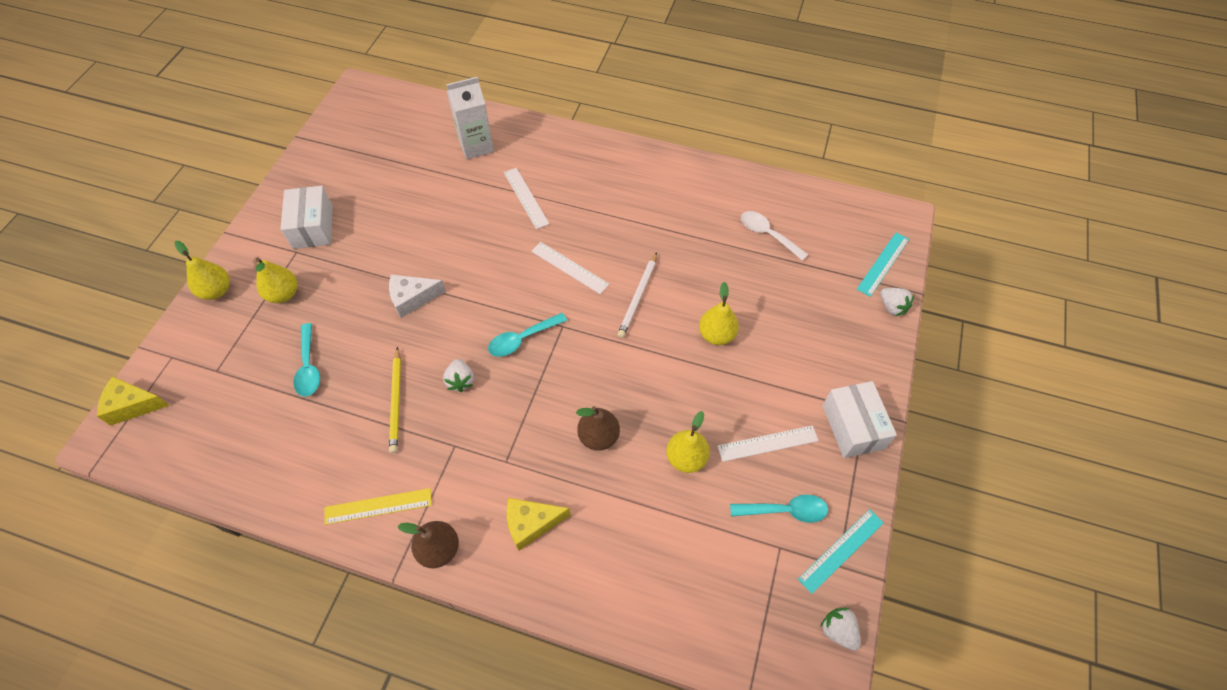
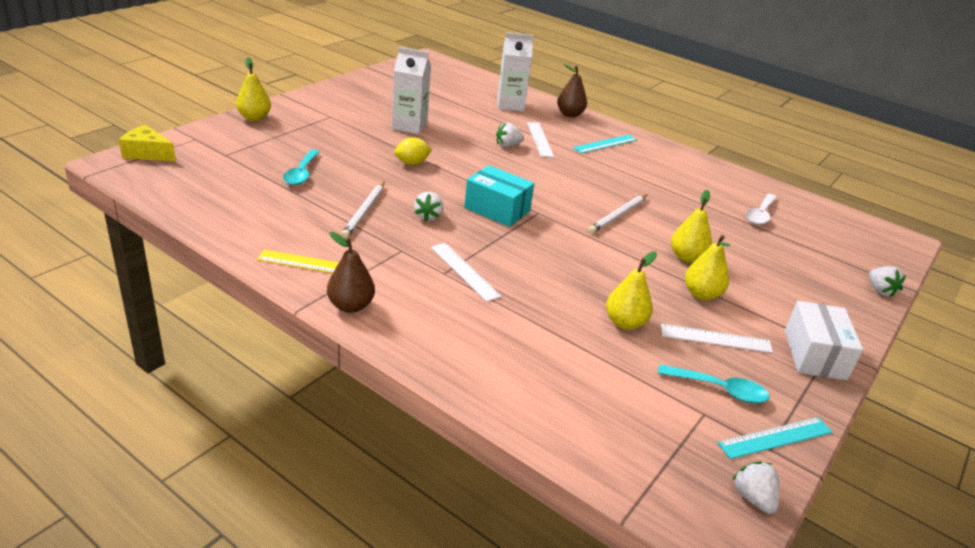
camera: 15 degrees right, 25 degrees down
yellow pear [256,257,297,303] -> yellow pear moved to [685,235,730,300]
white box [281,186,333,249] -> none
white cheese [389,275,446,318] -> yellow lemon [394,137,432,165]
yellow pencil [389,347,401,453] -> white pencil [341,182,384,238]
turquoise spoon [488,313,567,357] -> turquoise box [464,165,534,227]
yellow cheese [507,498,570,551] -> none
white ruler [531,242,609,294] -> white ruler moved to [431,243,501,302]
brown pear [576,406,620,451] -> brown pear moved to [557,64,587,117]
white spoon [741,211,809,261] -> white spoon turned 120 degrees counterclockwise [746,194,777,225]
turquoise ruler [857,233,909,297] -> turquoise ruler moved to [572,135,637,153]
none -> white carton [392,47,431,134]
none -> white strawberry [496,123,524,147]

